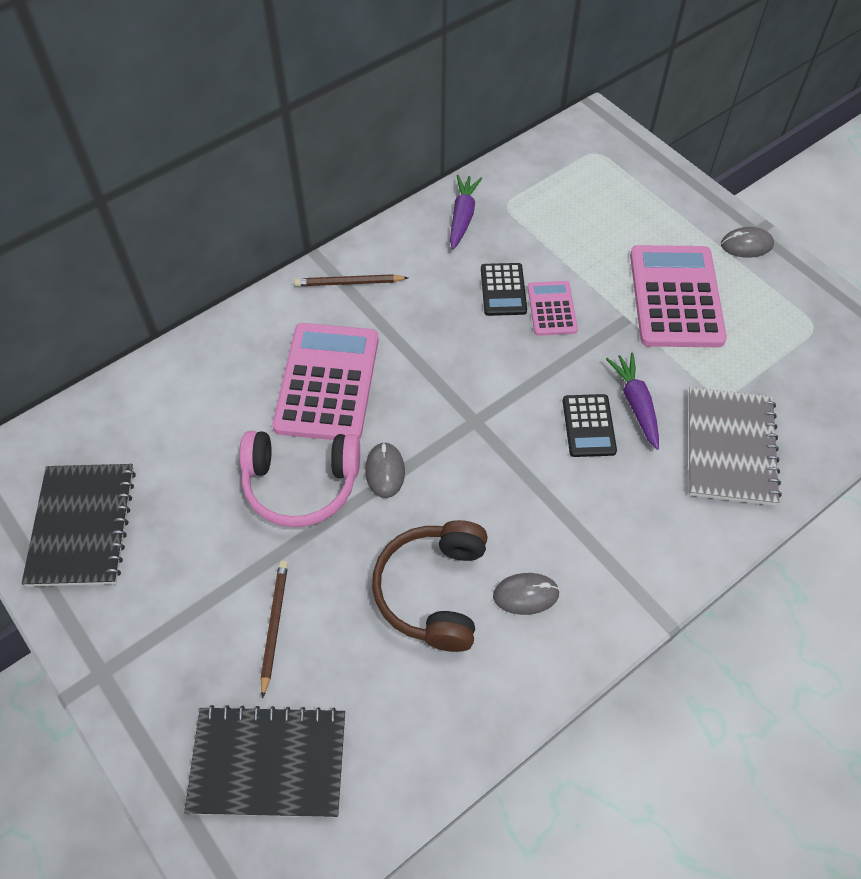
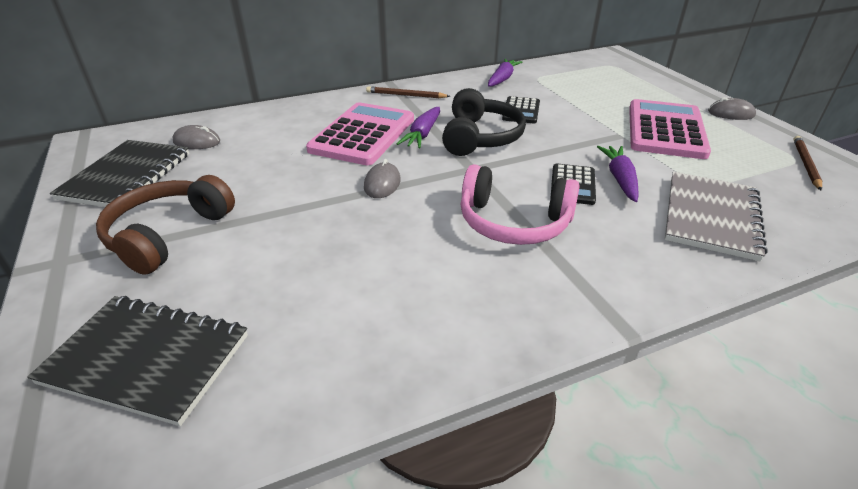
camera: 15 degrees right, 20 degrees down
pink headphones [239,431,360,527] -> pink headphones moved to [461,164,579,245]
brown pencil [261,561,288,699] -> brown pencil moved to [793,136,822,190]
brown headphones [372,520,488,652] -> brown headphones moved to [96,175,235,275]
grey mouse [493,573,560,615] -> grey mouse moved to [173,125,220,149]
pink calculator [528,281,578,336] -> none
none -> purple carrot [397,107,440,148]
none -> black headphones [442,88,526,156]

